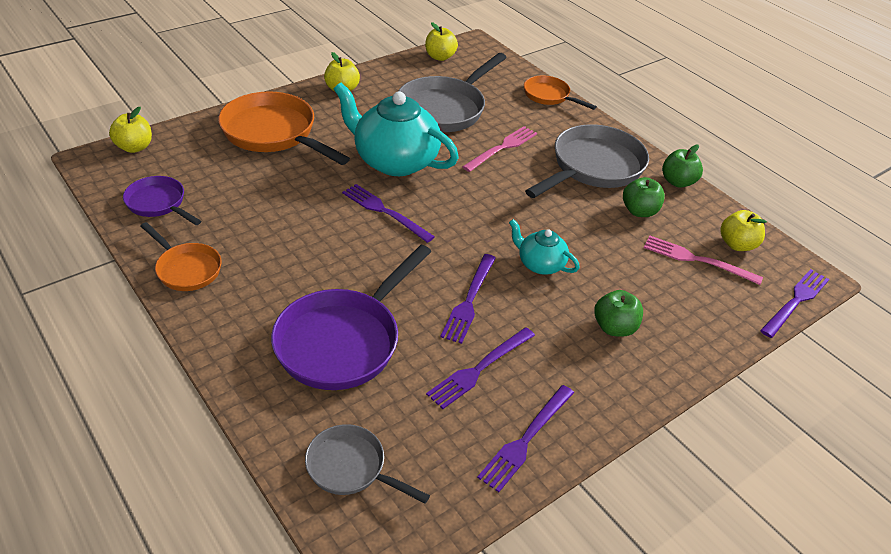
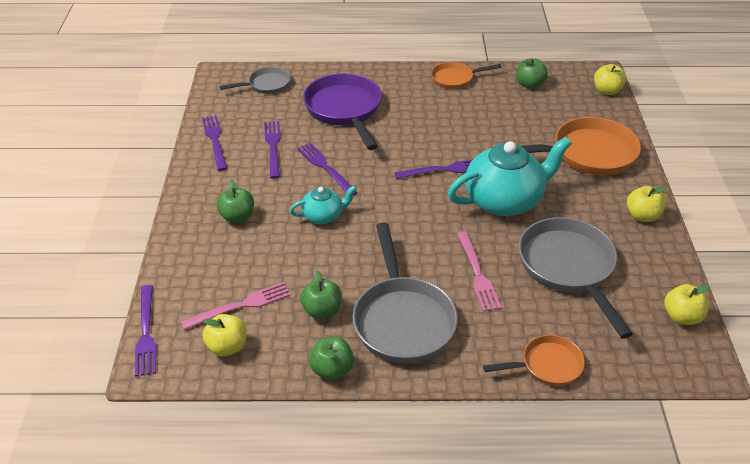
camera: 130 degrees right, 0 degrees up
purple pan [123,176,201,225] -> green apple [517,58,548,89]

